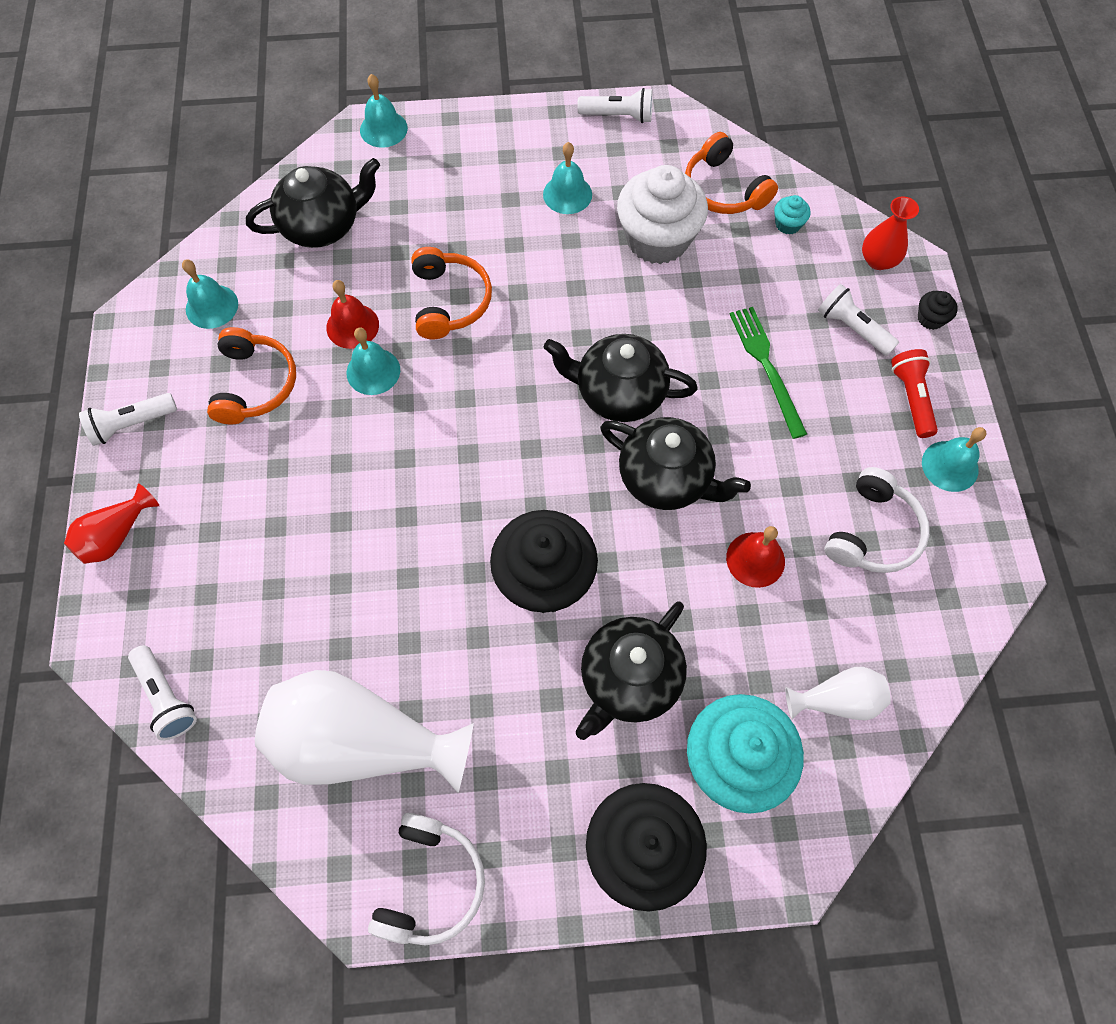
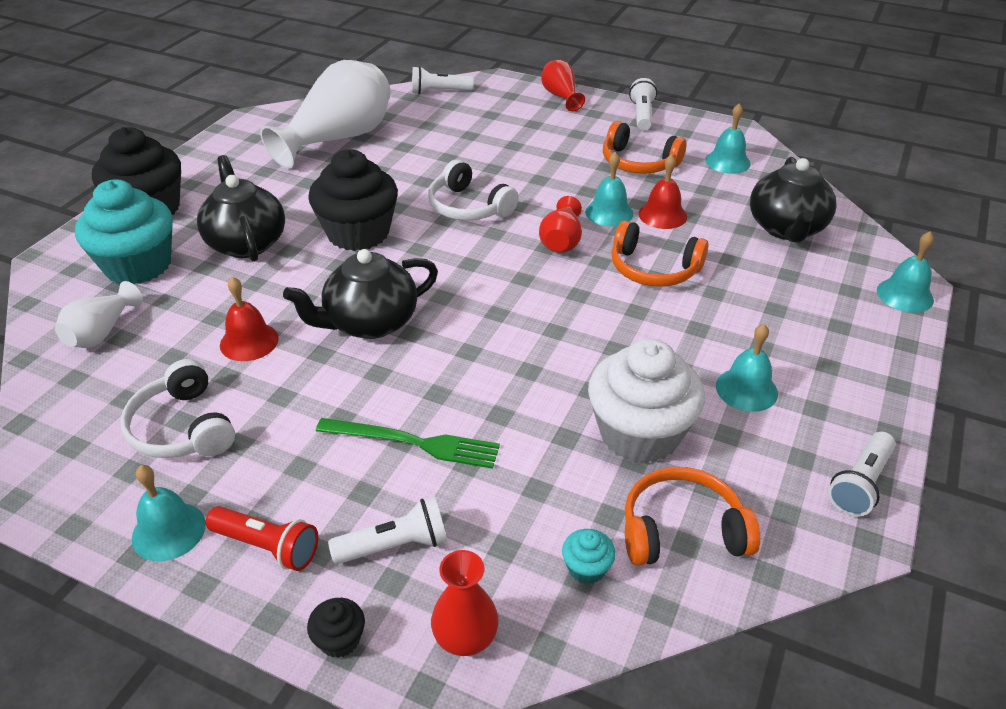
camera: 120 degrees right, 25 degrees down
white headphones [368,813,485,946] -> white headphones moved to [428,160,519,221]
black teapot [544,334,698,422] -> none
none -> red vase [539,196,582,253]

